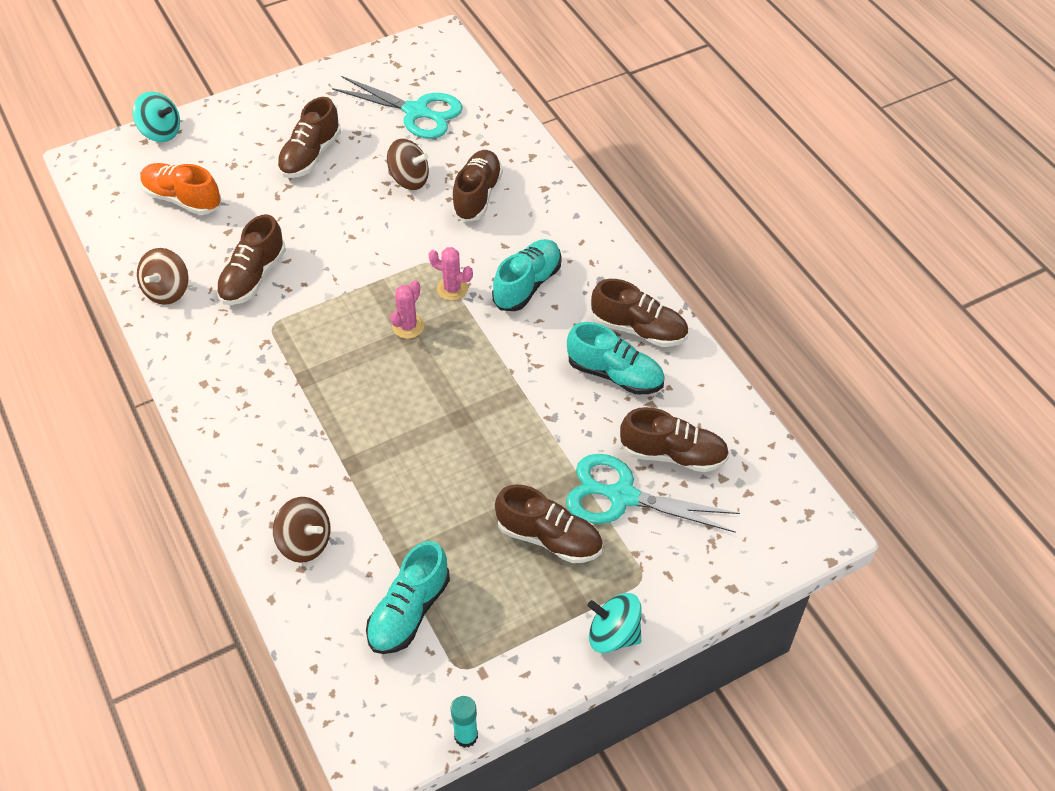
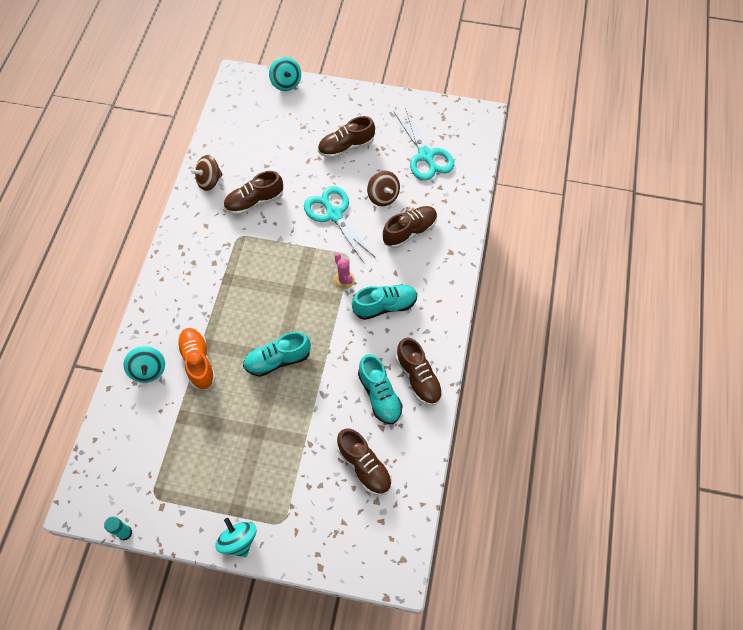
camera: 40 degrees right, 10 degrees up
orange shoe [140,163,221,215] -> orange shoe moved to [177,328,216,390]
brown spinning top [273,497,331,563] -> turquoise spinning top [124,346,165,383]
turquoise shoe [366,541,450,654] -> turquoise shoe moved to [243,332,311,377]
pink cactus [390,280,424,339] -> none
brown shoe [495,484,603,563] -> none
turquoise scissors [566,454,740,533] -> turquoise scissors moved to [304,186,376,264]

